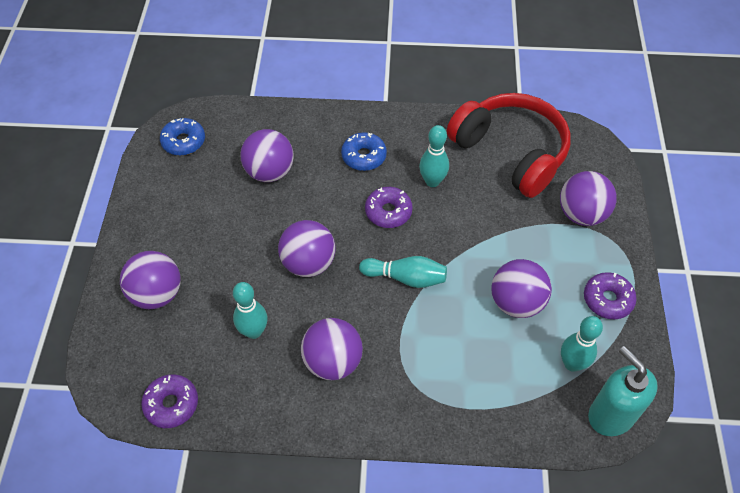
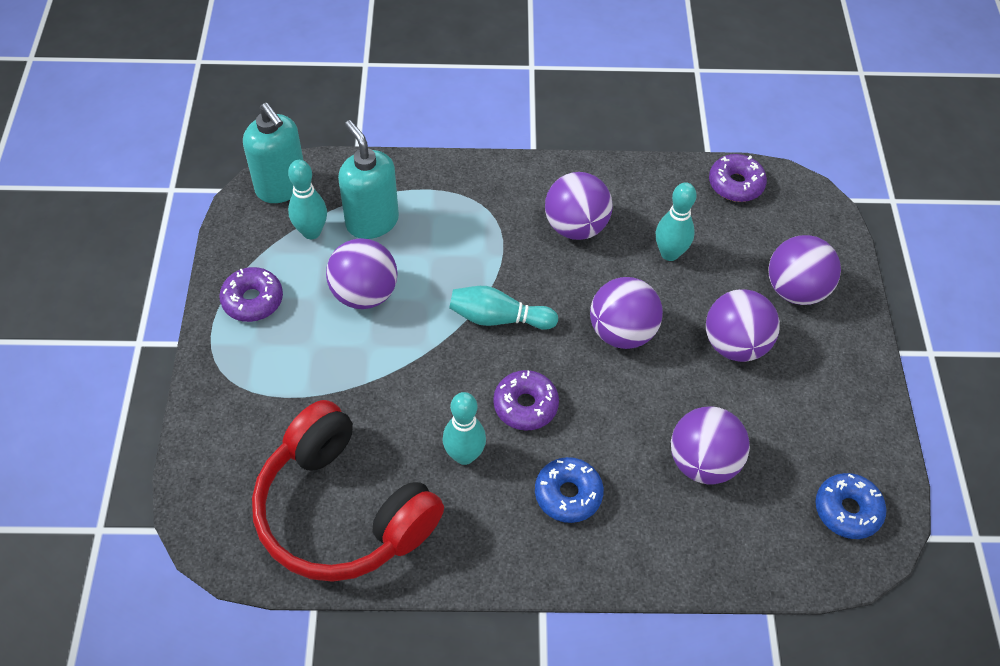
camera: 175 degrees right, 0 degrees up
purple ball [560,171,617,226] -> purple ball moved to [706,289,780,362]
none -> turquoise soap dispenser [338,120,399,239]

